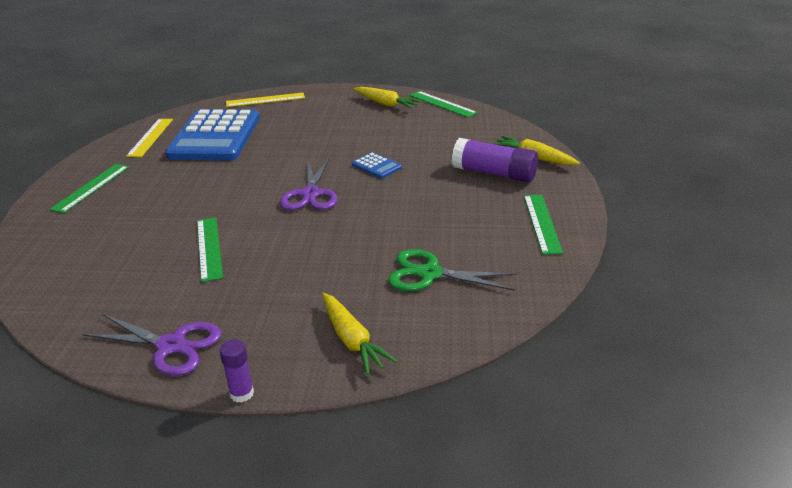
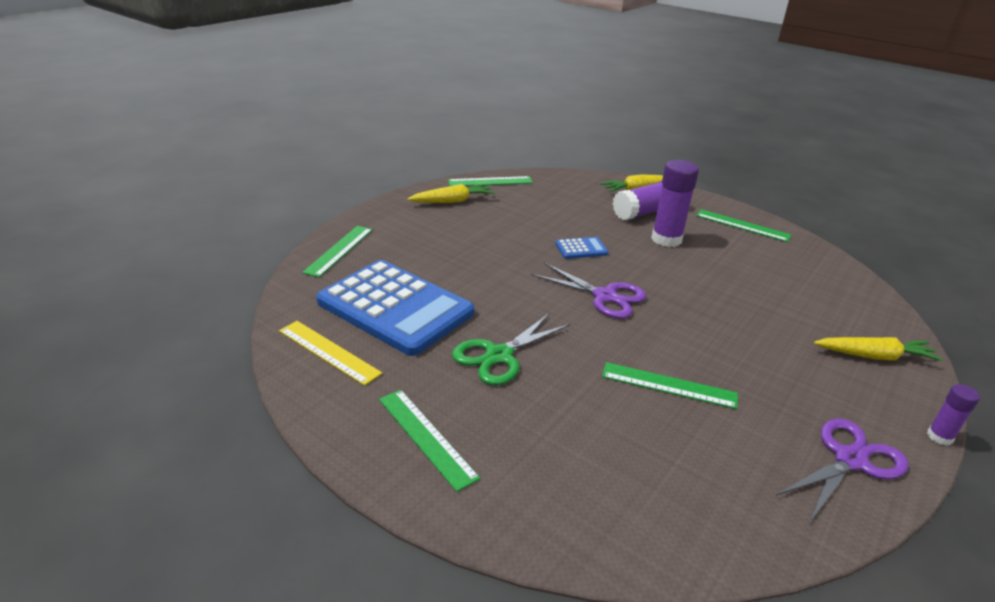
camera: 60 degrees left, 0 degrees up
yellow ruler [226,92,305,107] -> green ruler [302,226,373,277]
green scissors [388,249,517,291] -> green scissors moved to [452,314,570,385]
none -> purple glue stick [651,160,699,247]

